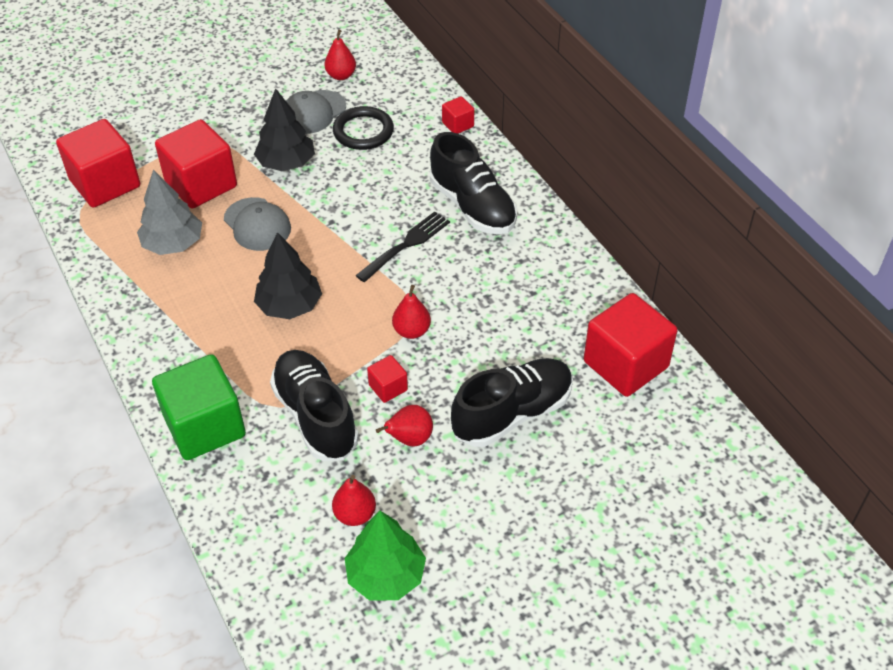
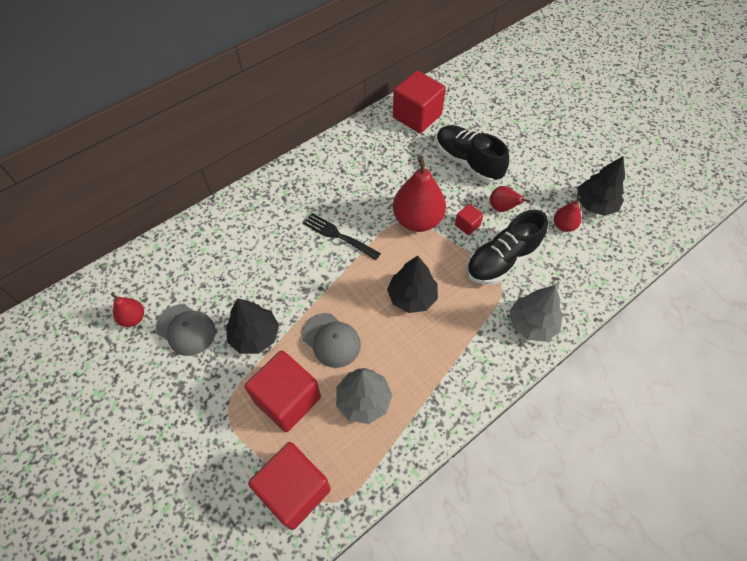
camera: 100 degrees left, 10 degrees up
green cube [152,354,246,460] -> grey tree [510,285,562,342]
grey cap [224,197,291,251] -> grey cap turned 90 degrees clockwise [302,313,361,368]
black ring [333,106,394,150] -> none
green tree [345,511,426,600] -> black tree [577,156,625,216]
red pear [392,285,431,339] -> red pear [393,156,446,232], size x1.99
black shoe [430,132,517,234] -> none
red cube [442,96,474,133] -> none

